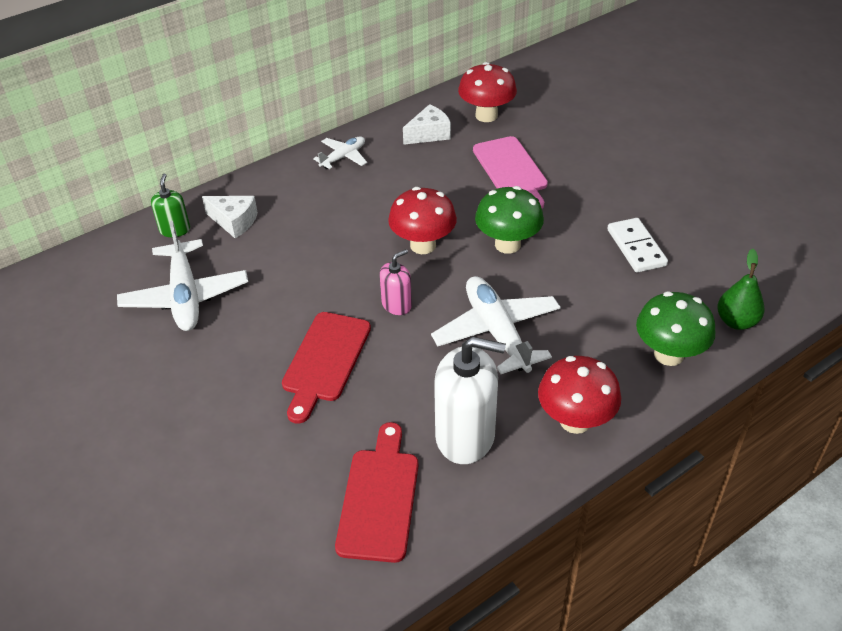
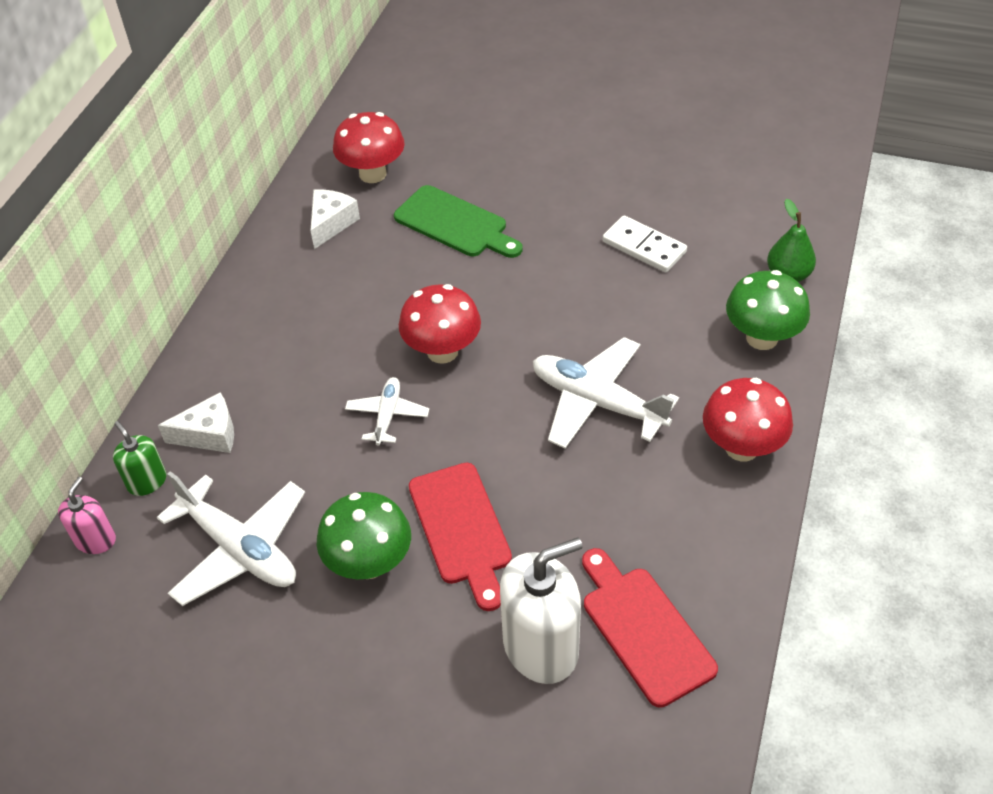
camera: 35 degrees left, 5 degrees up
white plane [313,136,367,169] -> white plane moved to [345,377,429,445]
pink soap dispenser [380,249,412,315] -> pink soap dispenser moved to [58,477,116,554]
white soap dispenser [434,337,506,464] -> white soap dispenser moved to [500,538,583,684]
pink cutting board [473,136,548,208] -> green cutting board [394,185,522,258]
green mushroom [475,186,544,254] -> green mushroom moved to [316,492,411,580]

